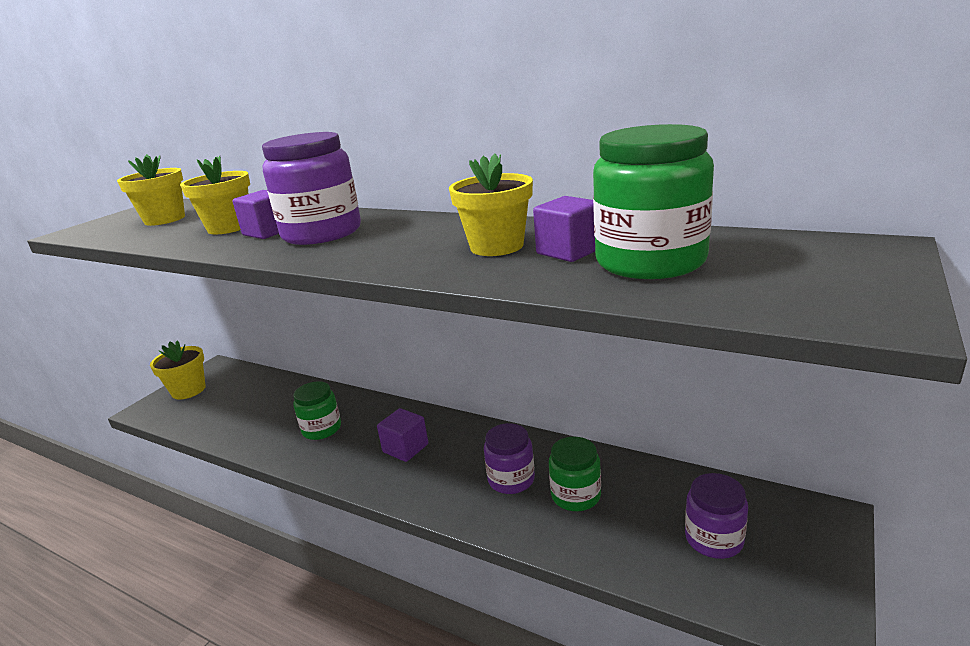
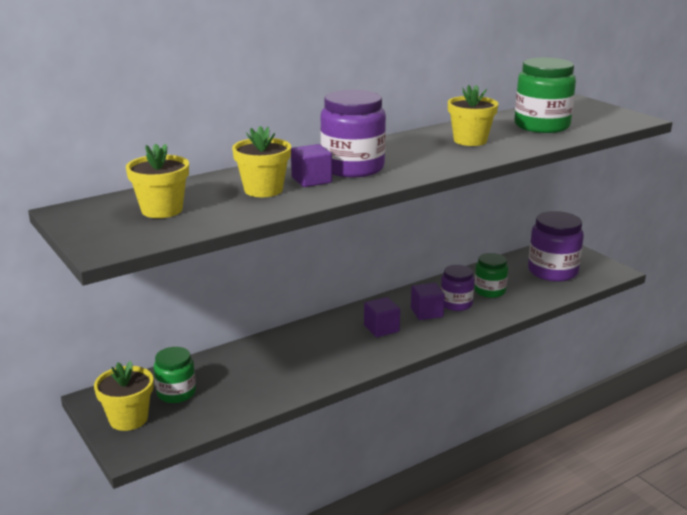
camera: 65 degrees left, 0 degrees up
green jar [293,381,341,440] -> green jar moved to [154,347,196,403]
purple cube [533,196,595,262] -> purple cube moved to [411,283,445,320]
purple jar [685,473,748,559] -> purple jar [528,211,584,282], size x1.64

